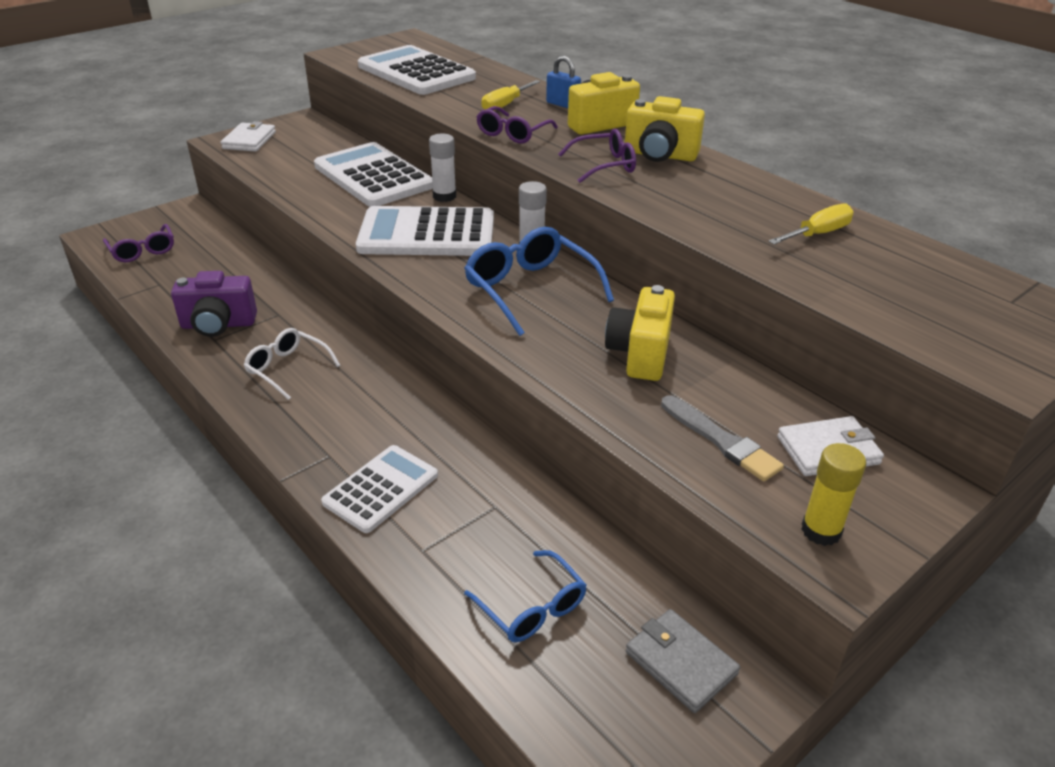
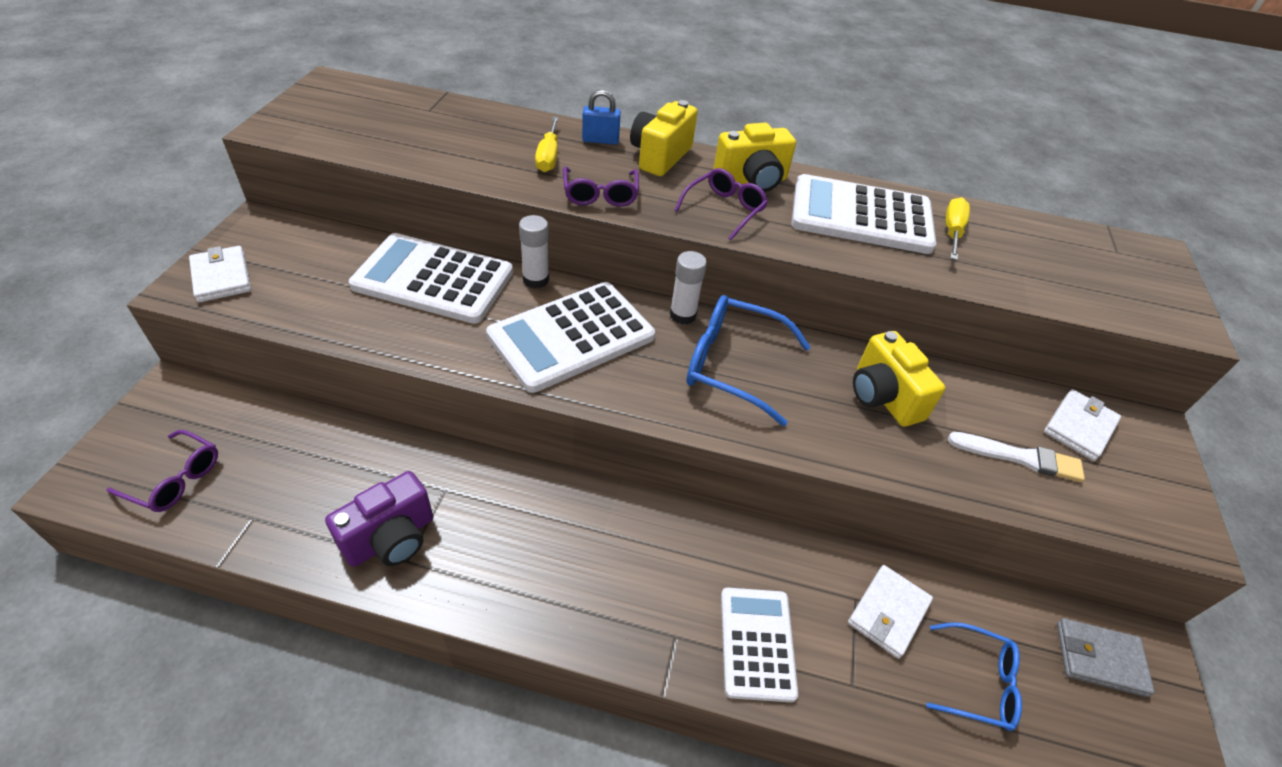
camera: 40 degrees left, 10 degrees up
white glasses [244,328,340,400] -> none
white calculator [358,45,476,95] -> white calculator moved to [791,174,936,254]
grey brush [661,395,784,481] -> white brush [948,432,1085,482]
yellow glue stick [801,443,866,546] -> none
none -> white wallet [848,565,933,659]

